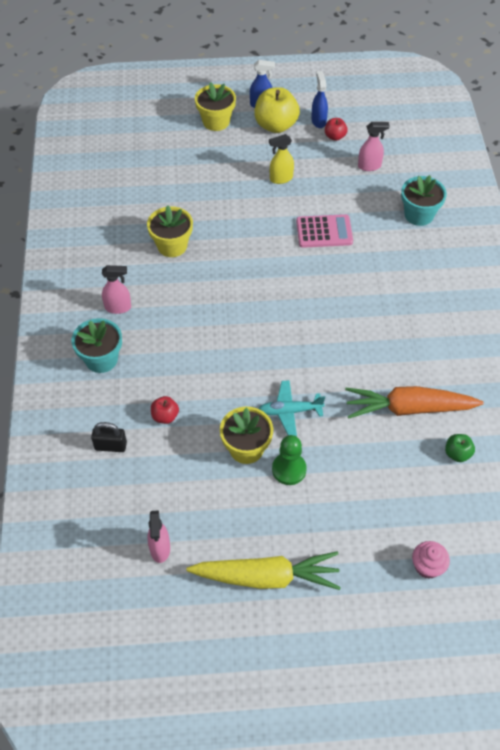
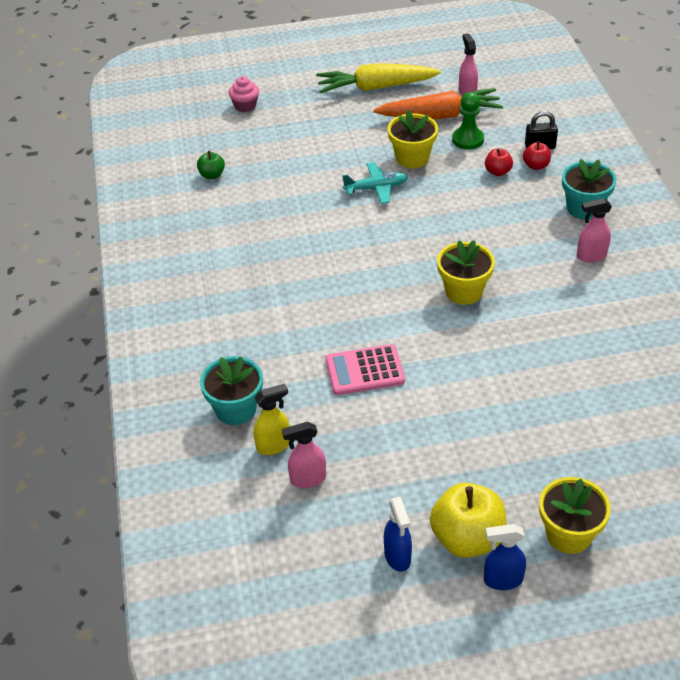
camera: 175 degrees right, 10 degrees down
yellow flower pot [147,205,193,257] -> yellow flower pot moved to [437,240,495,305]
yellow spray bottle [269,134,294,184] -> yellow spray bottle moved to [254,383,290,455]
green pawn [272,435,307,485] -> green pawn moved to [452,92,484,150]
red apple [325,118,347,141] -> red apple moved to [523,141,551,170]
orange carrot [345,386,484,419] -> orange carrot moved to [373,88,503,119]

